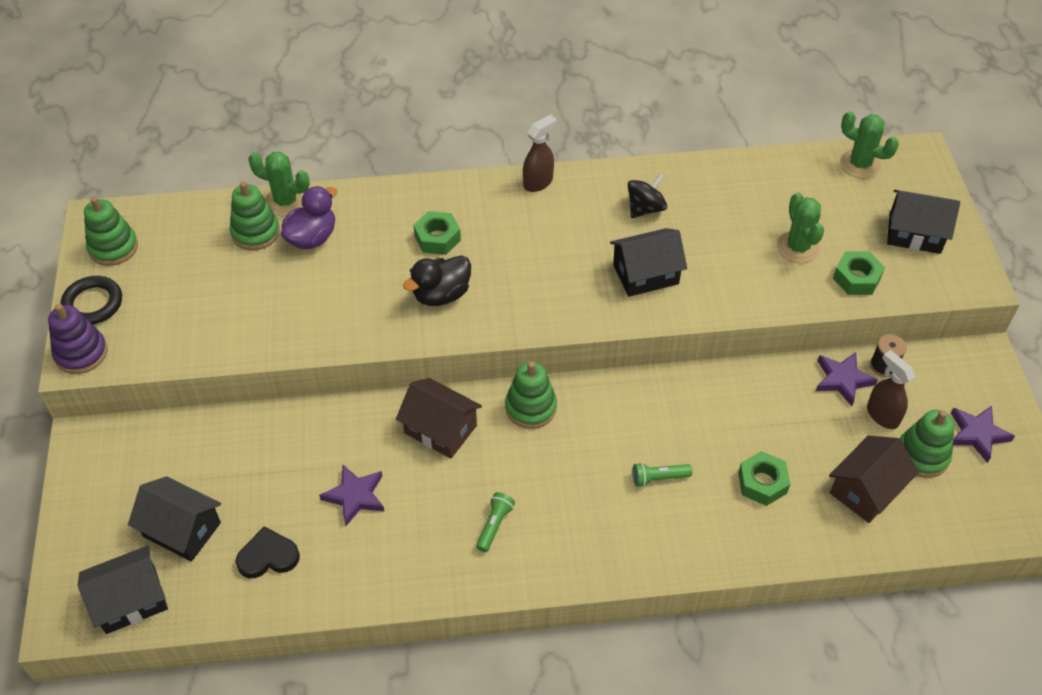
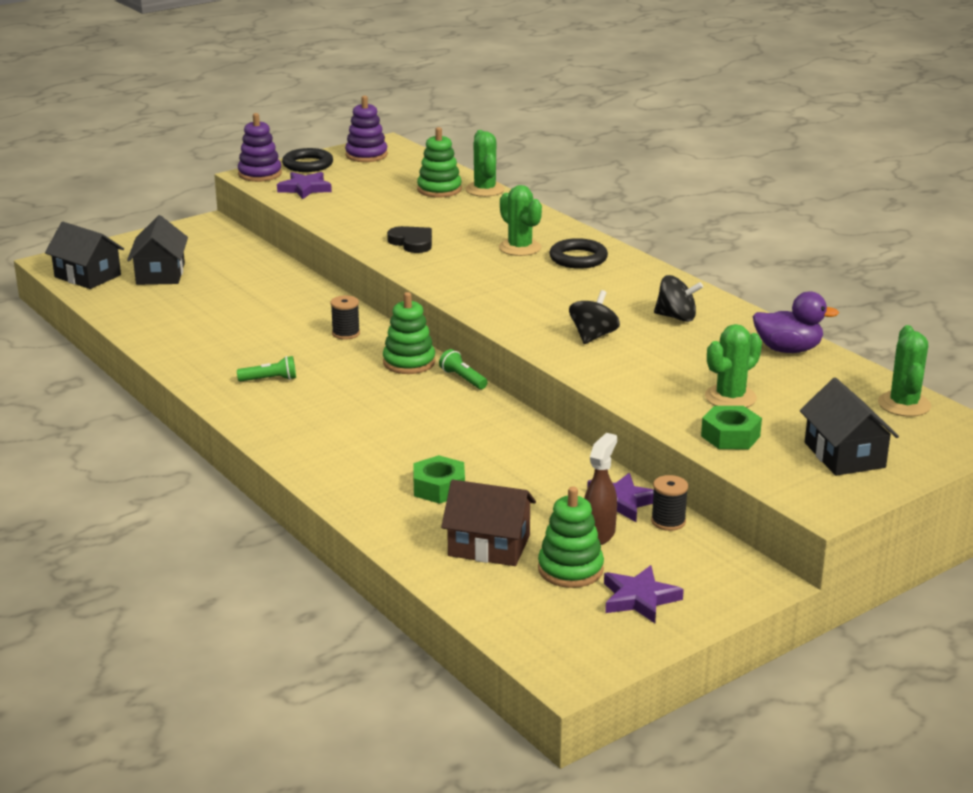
camera: 60 degrees right, 25 degrees down
green stacking toy [84,197,138,266] -> purple stacking toy [345,96,388,162]
black heart [236,526,300,578] -> black heart moved to [387,226,432,253]
purple duck [281,186,337,249] -> purple duck moved to [753,291,839,353]
purple star [319,465,385,526] -> purple star moved to [277,172,332,199]
brown house [396,378,482,459] -> black spool [331,295,360,340]
black duck [403,255,471,306] -> none
green nut [413,211,461,255] -> green cactus [499,185,542,256]
brown spray bottle [523,114,556,192] -> none
black house [610,228,687,297] -> black spinning top [569,290,620,344]
green flashlight [632,463,692,487] -> green flashlight moved to [439,349,488,389]
none -> black ring [549,238,608,269]

